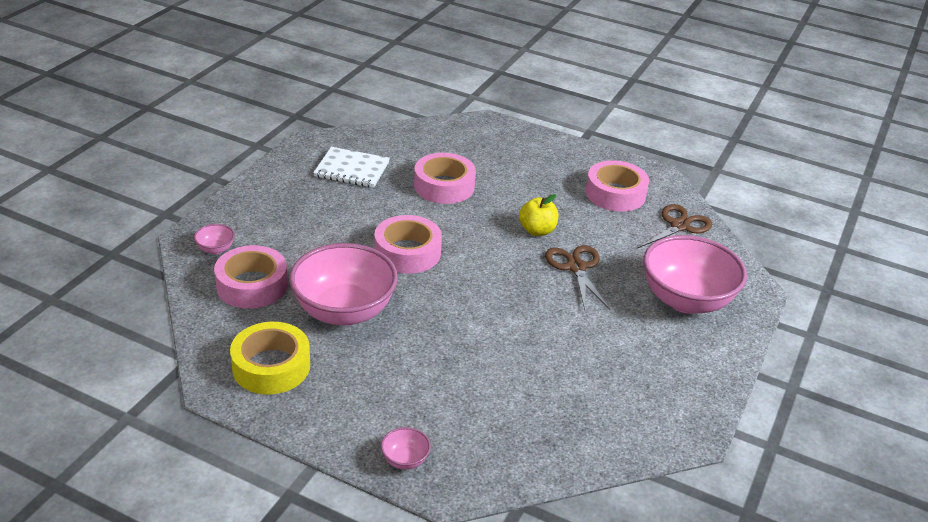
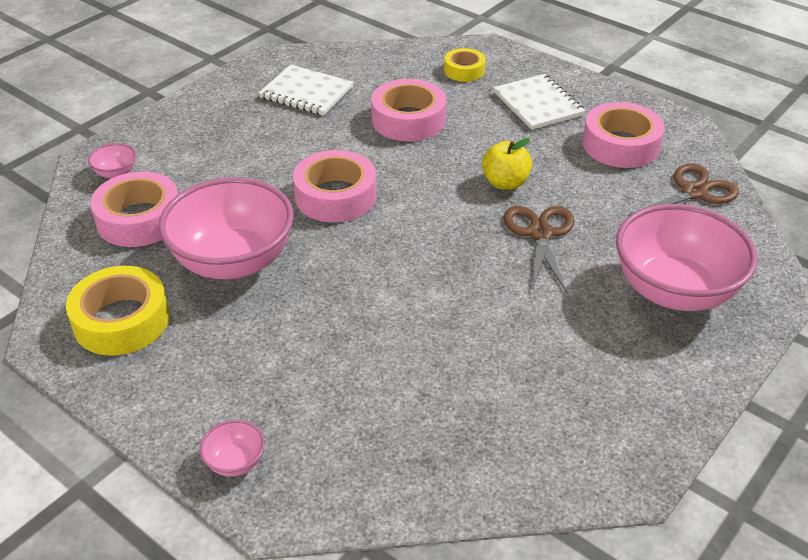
camera: 15 degrees right, 5 degrees up
none -> yellow tape [444,48,486,82]
none -> white notebook [494,74,585,130]

